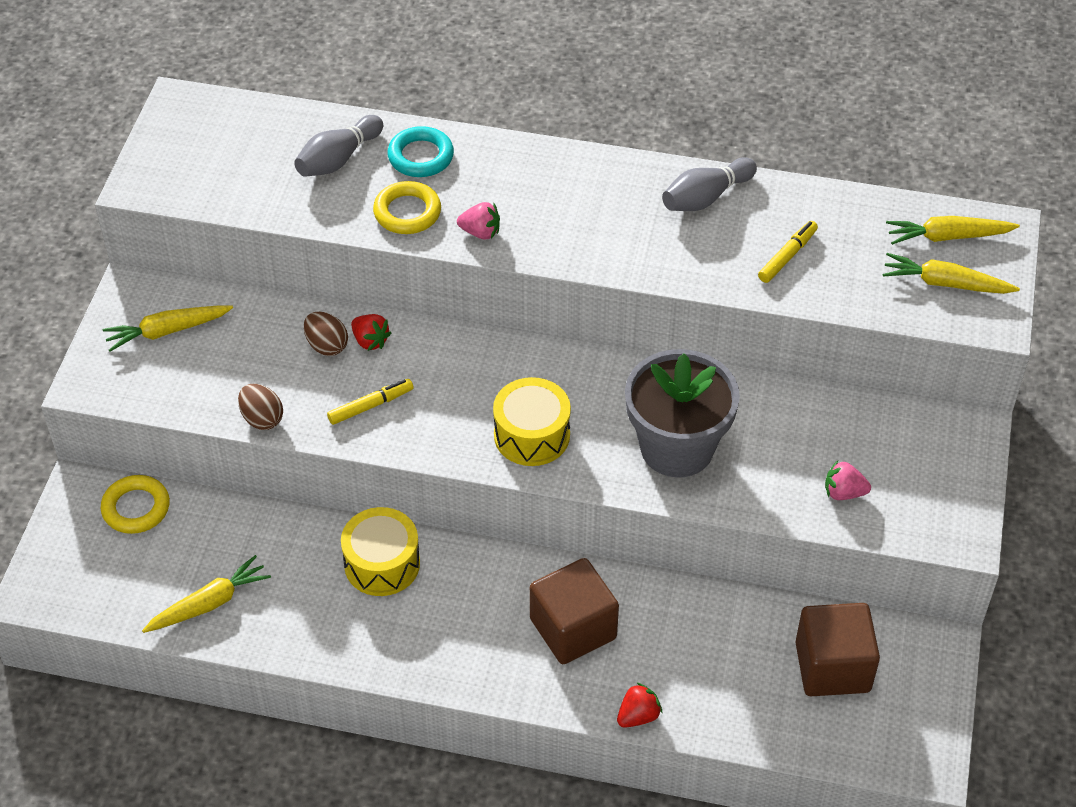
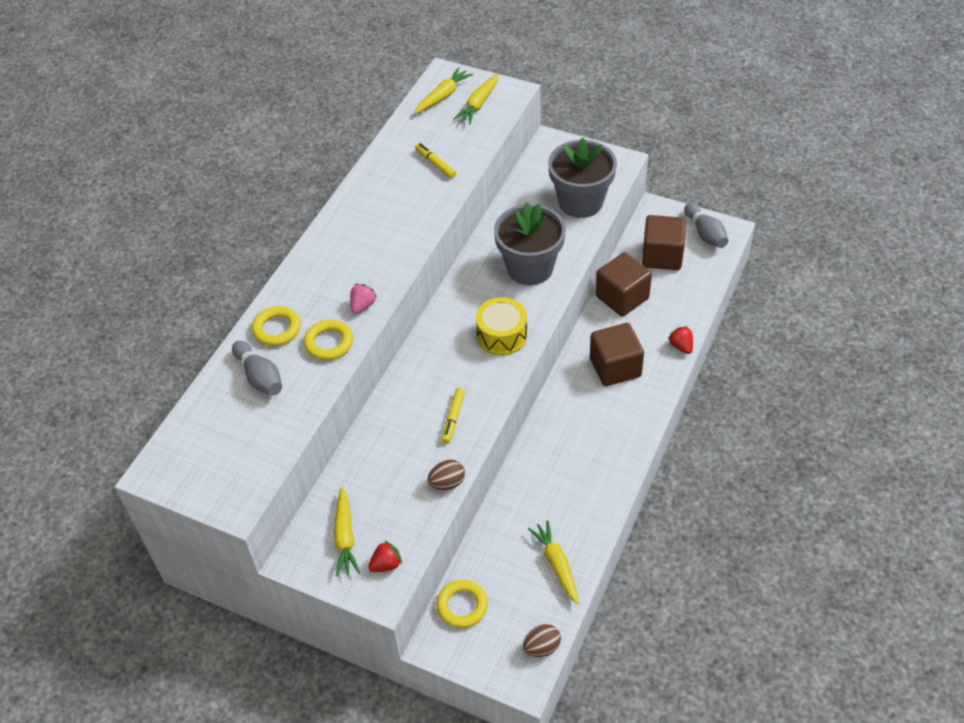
camera: 75 degrees left, 0 degrees up
brown egg [304,312,348,356] -> brown egg moved to [523,624,561,657]
yellow marker [327,379,414,425] -> yellow marker turned 150 degrees counterclockwise [442,388,465,444]
yellow drum [341,507,420,596] -> none
red strawberry [351,314,391,351] -> red strawberry moved to [368,541,402,573]
turquoise ring [387,126,454,177] -> yellow ring [252,306,301,346]
grey bowling pin [662,157,757,211] -> grey bowling pin moved to [684,203,728,248]
pink strawberry [825,460,871,500] -> grey flower pot [548,138,617,218]
yellow carrot [886,216,1020,245] -> yellow carrot turned 150 degrees counterclockwise [415,67,473,114]
none -> brown cube [596,252,652,317]

